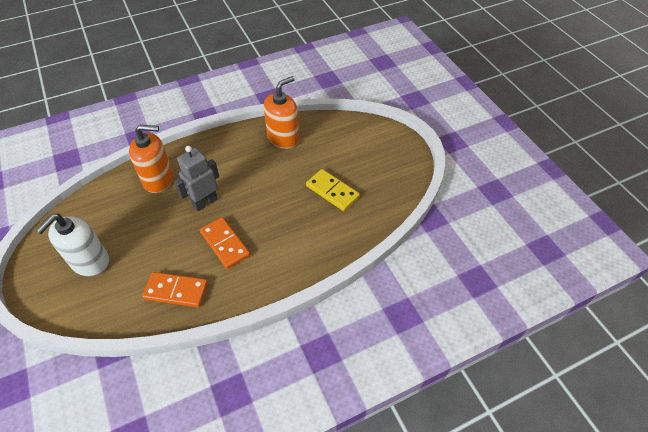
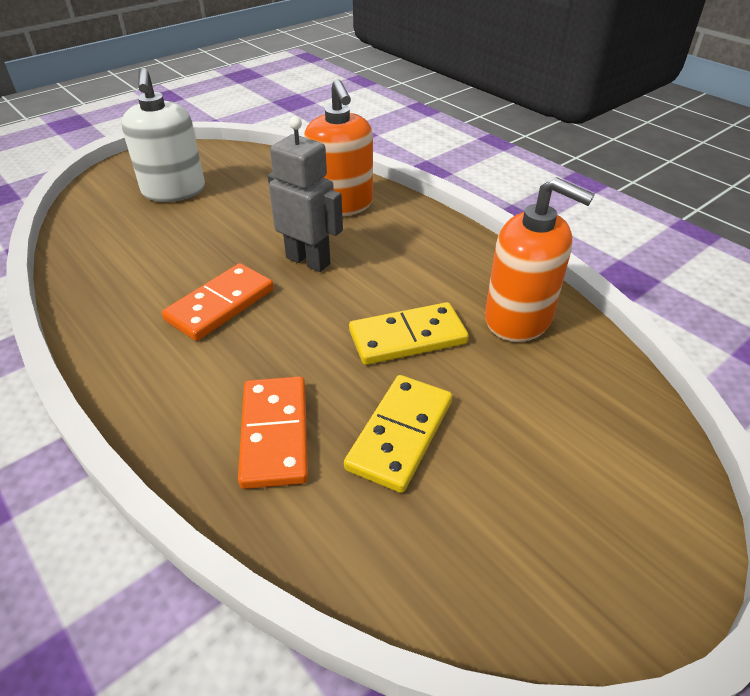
camera: 75 degrees right, 10 degrees down
white soap dispenser [36,214,109,276] -> white soap dispenser turned 120 degrees counterclockwise [121,68,205,202]
orange domino [142,272,208,307] -> orange domino moved to [238,376,308,489]
none -> yellow domino [349,302,469,365]

